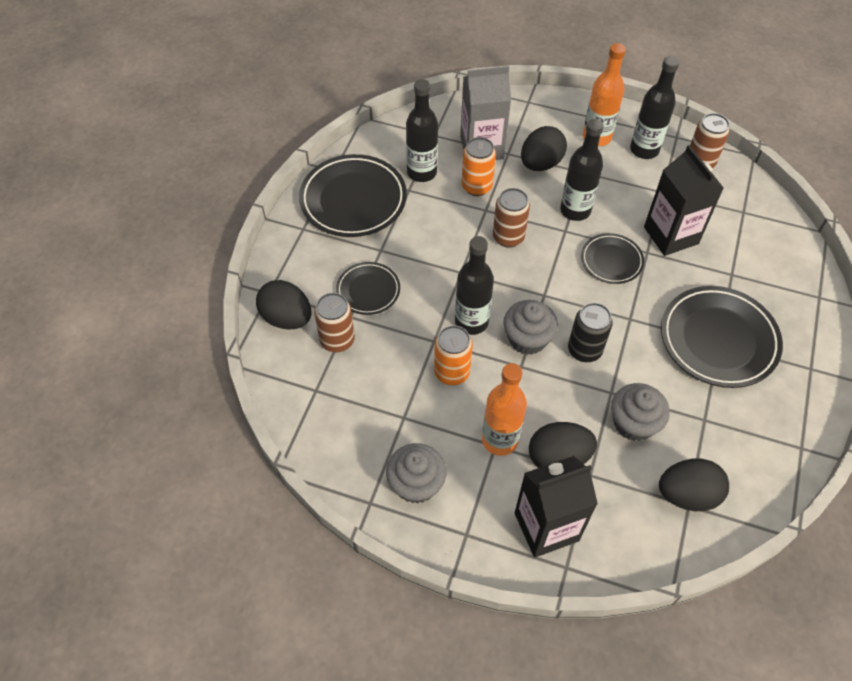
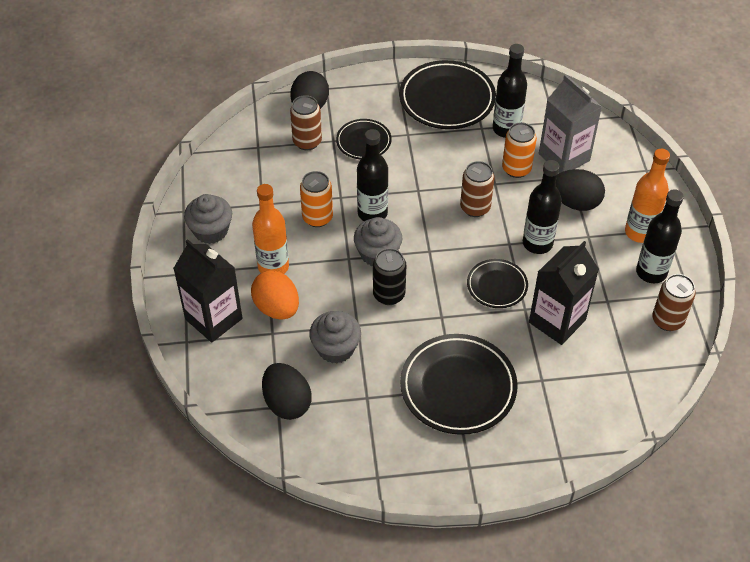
camera: 65 degrees right, 5 degrees down
black egg [529,422,597,468] -> orange egg [251,270,299,320]

